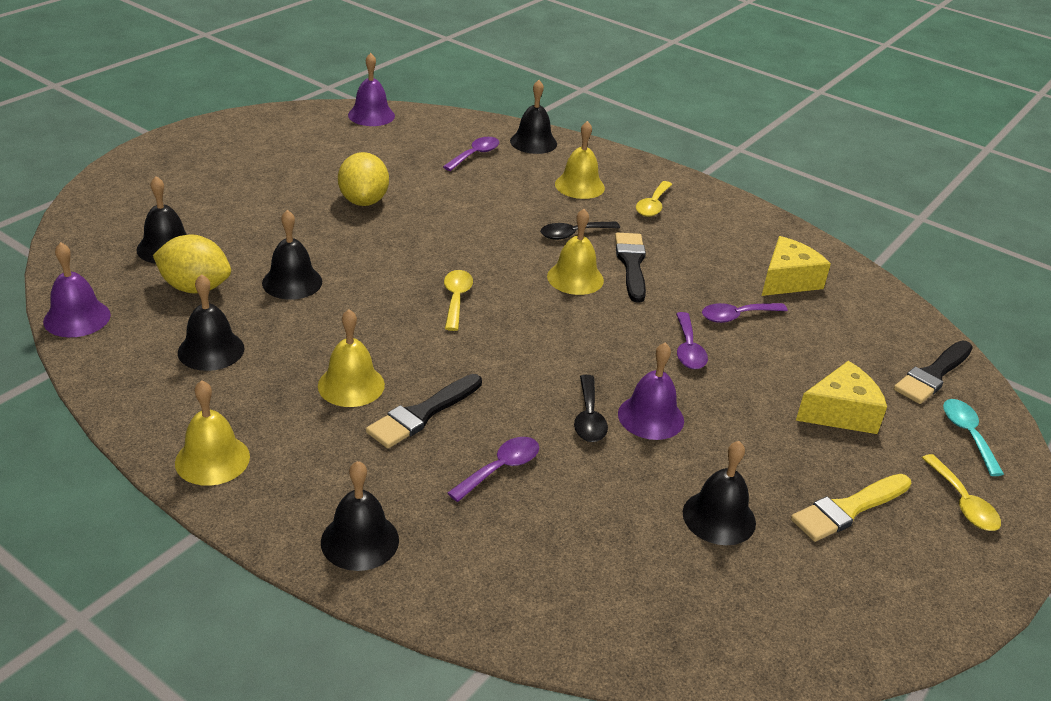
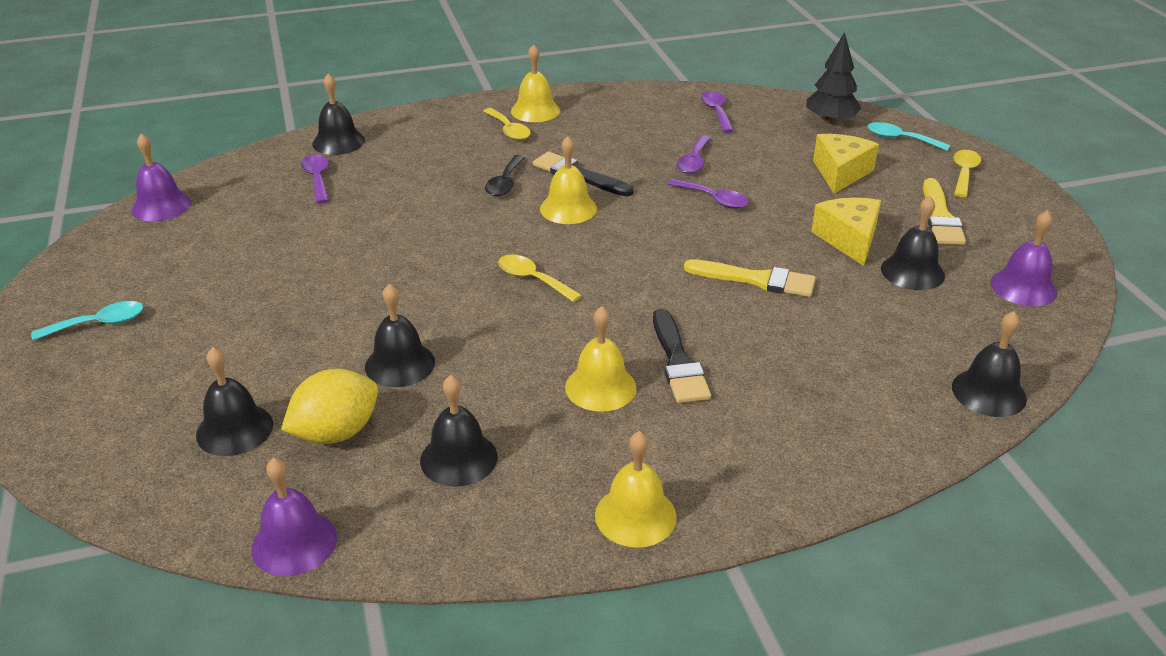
camera: 50 degrees left, 0 degrees up
black bell [321,461,399,571] -> black bell moved to [952,311,1027,417]
yellow lemon [338,152,389,206] -> none
purple spoon [448,437,539,502] -> purple spoon moved to [701,91,734,133]
yellow bell [555,121,605,199] -> yellow bell moved to [511,44,560,122]
black spoon [574,375,608,442] -> yellow brush [684,259,816,297]
purple bell [618,343,684,440] -> purple bell moved to [990,210,1057,306]
yellow cheese [762,236,831,296] -> yellow cheese moved to [811,198,881,266]
black brush [894,341,973,404] -> black tree [806,32,861,124]
yellow spoon [922,454,1001,531] -> yellow spoon turned 90 degrees counterclockwise [953,150,981,197]
none -> turquoise spoon [31,301,143,341]

